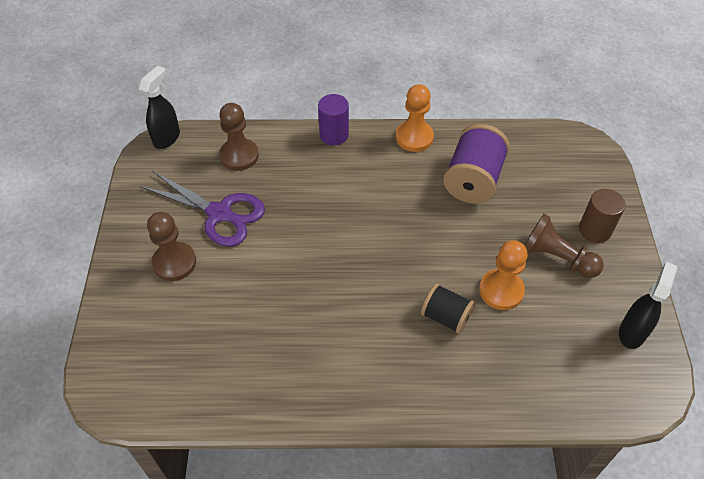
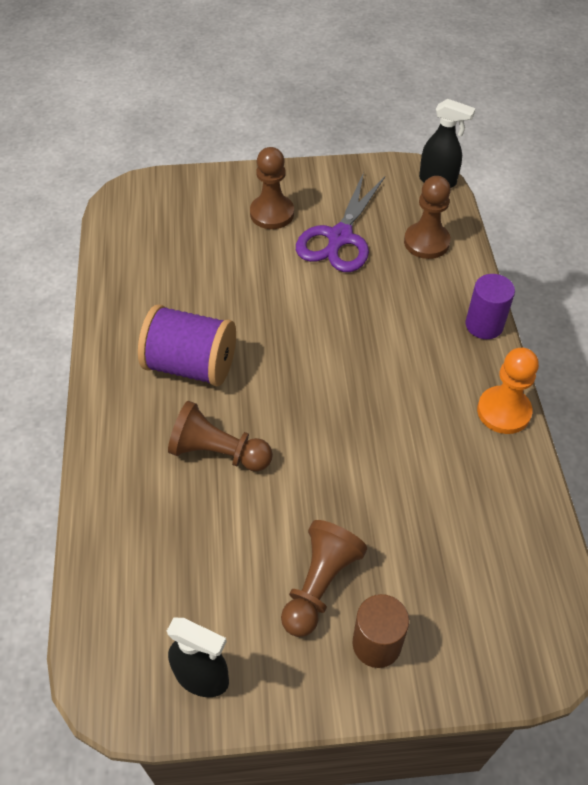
camera: 85 degrees right, 0 degrees up
black spool [421,283,475,334] -> brown pawn [168,401,273,471]
purple spool [443,124,510,204] -> purple spool moved to [138,304,236,386]
orange pawn [479,240,528,310] -> none

